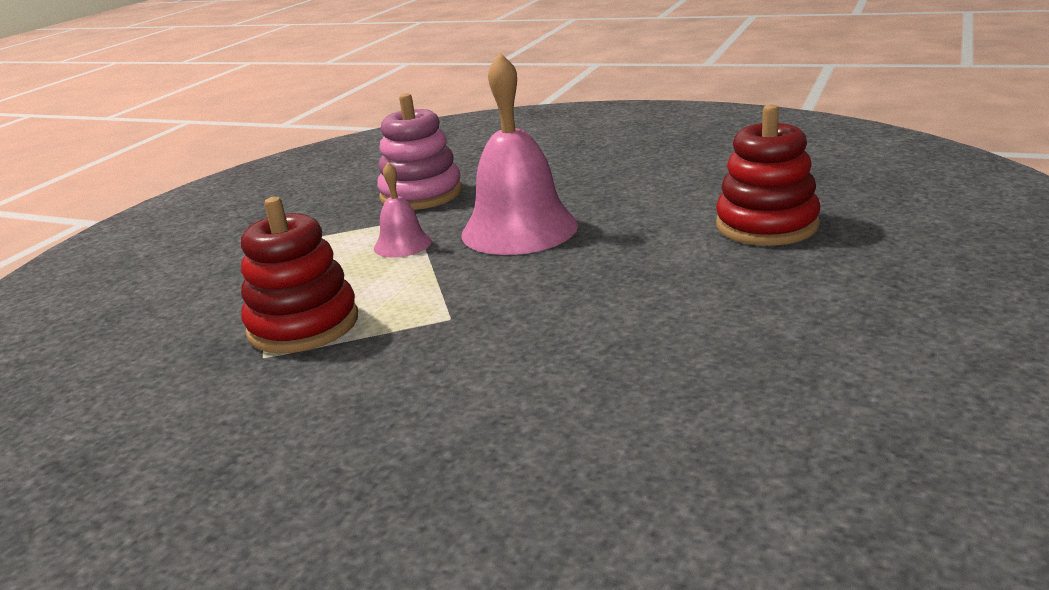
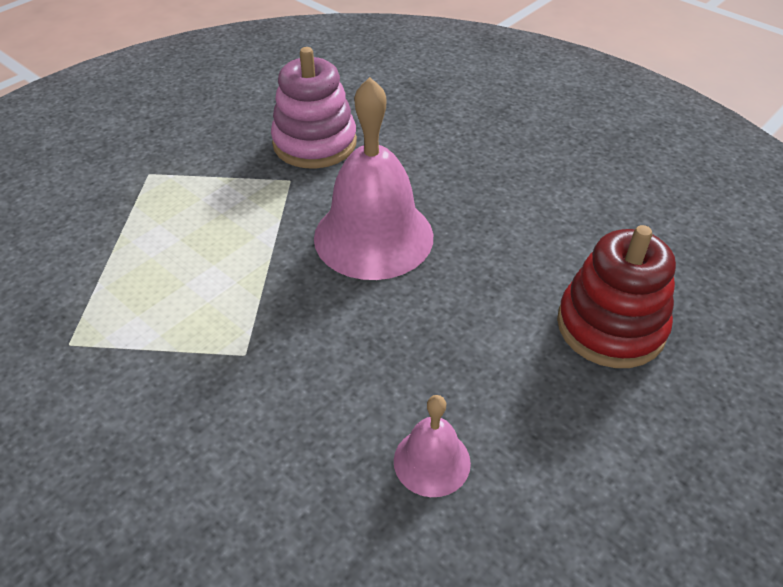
camera: 15 degrees right, 20 degrees up
red stacking toy [241,197,358,353] -> none
pink bell [374,162,432,258] -> pink bell moved to [394,395,471,497]

